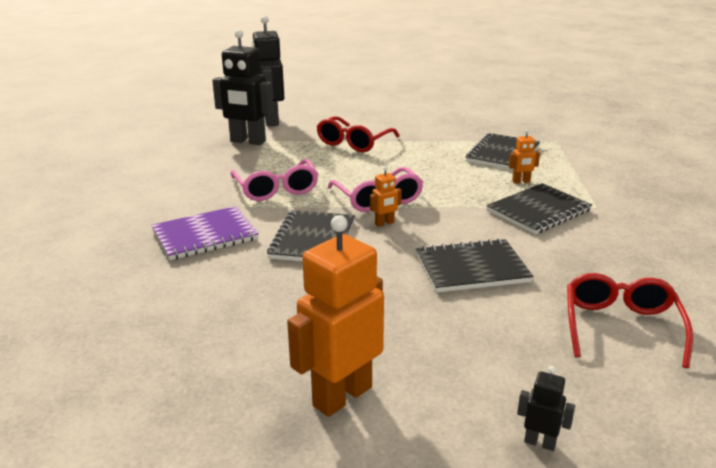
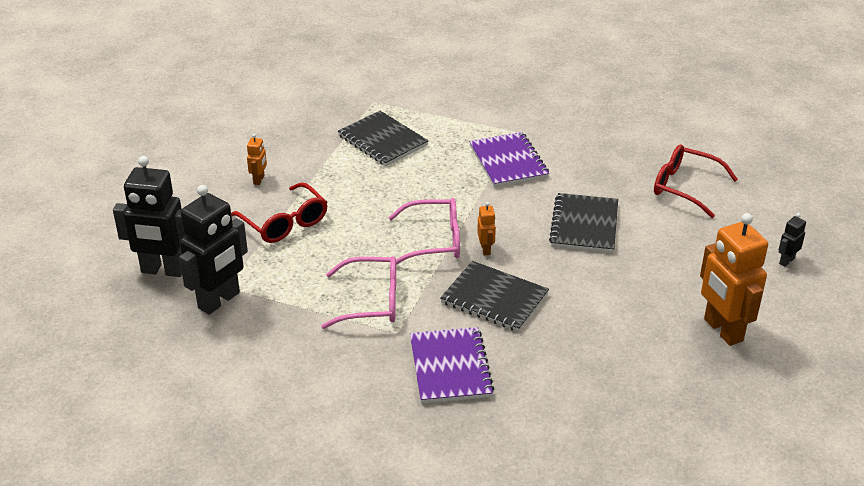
camera: 70 degrees left, 10 degrees up
black notebook [486,183,592,234] -> purple notebook [469,132,549,187]
orange robot [509,129,540,183] -> orange robot moved to [247,134,267,185]

